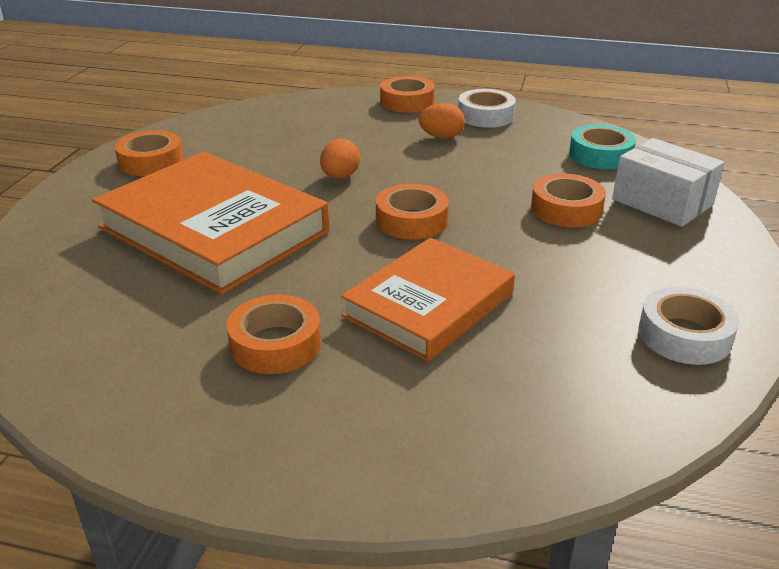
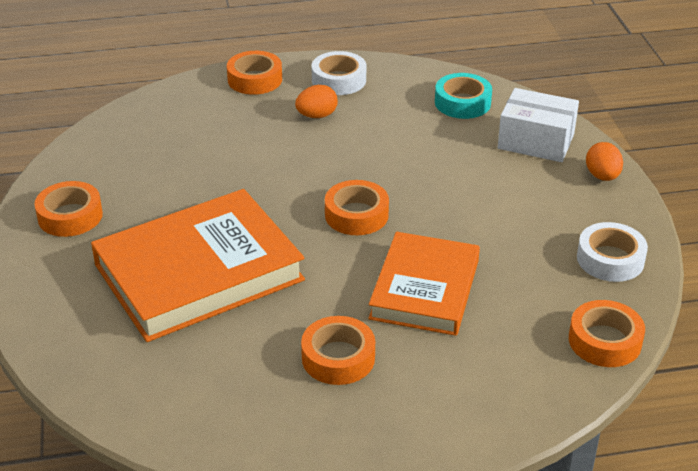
camera: 25 degrees left, 5 degrees up
orange book [92,152,329,294] -> orange book turned 45 degrees counterclockwise [91,189,305,342]
orange egg [320,139,360,179] -> orange egg moved to [586,142,623,181]
orange tape [531,174,606,227] -> orange tape moved to [569,300,645,367]

